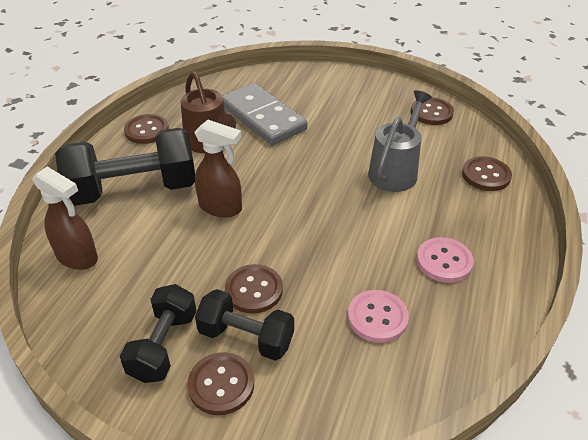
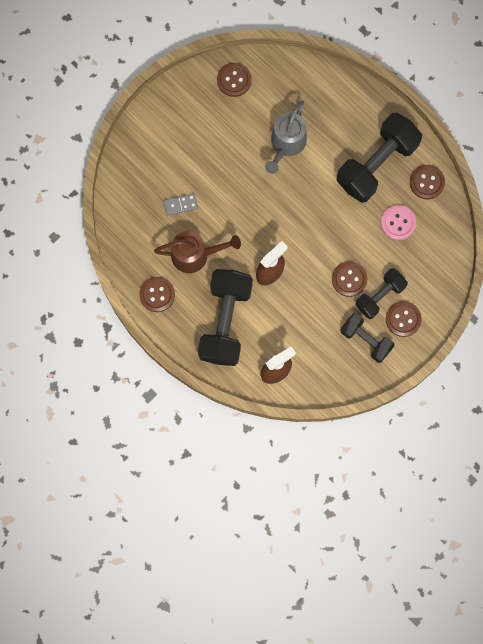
camera: 65 degrees left, 35 degrees up
grey domino [222,83,307,145] -> grey domino [163,193,198,215], size x0.43
grey watering can [368,90,432,192] -> grey watering can turned 120 degrees counterclockwise [265,101,307,174]
pink button [417,237,474,283] -> black dumbbell [336,113,422,203]
brown button [462,156,512,191] -> brown button moved to [410,165,445,199]

